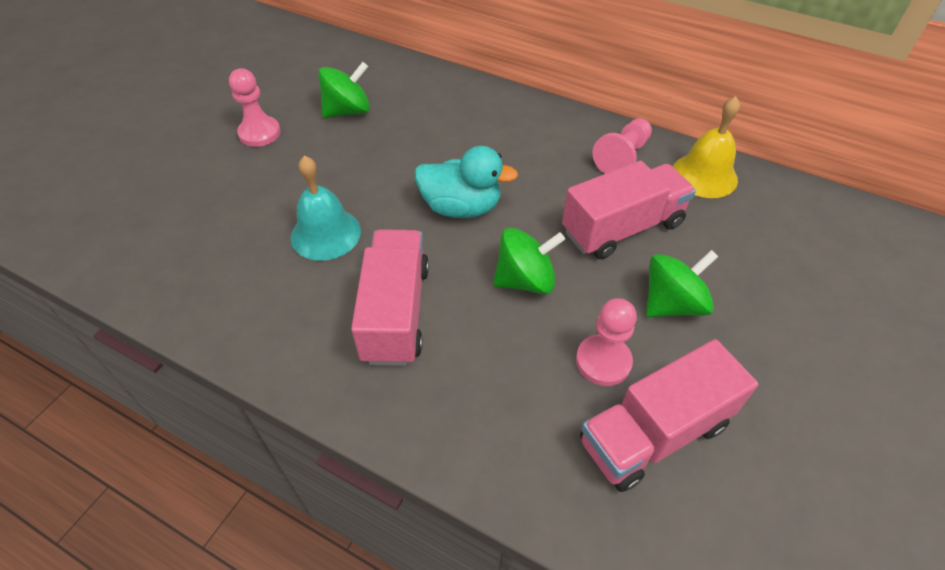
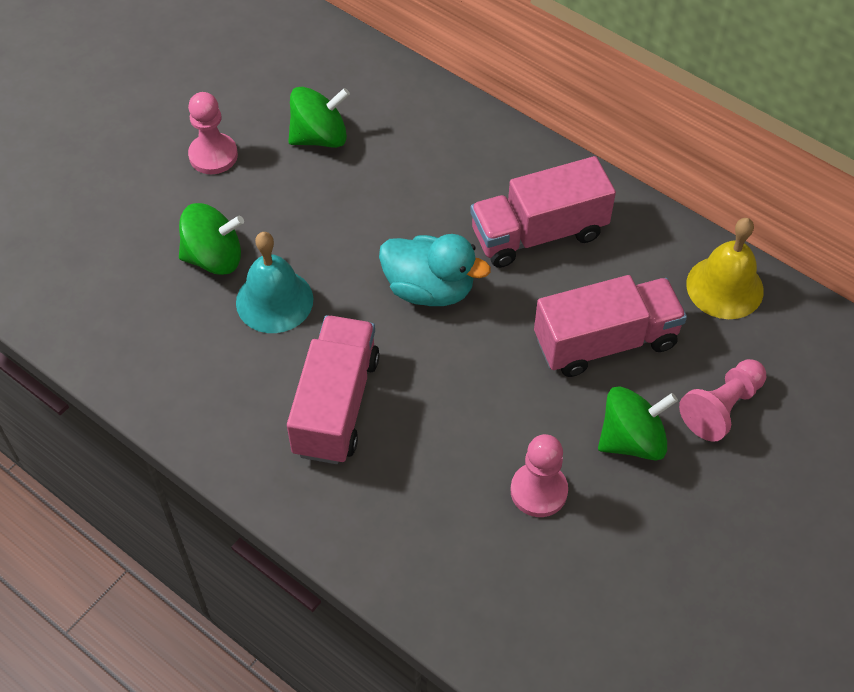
camera: 10 degrees right, 5 degrees up
green spinning top [493,228,565,294] -> green spinning top moved to [179,203,244,275]
pink truck [580,339,758,492] -> pink truck moved to [470,156,616,268]
pink pawn [593,118,652,174] -> pink pawn moved to [679,359,766,442]

